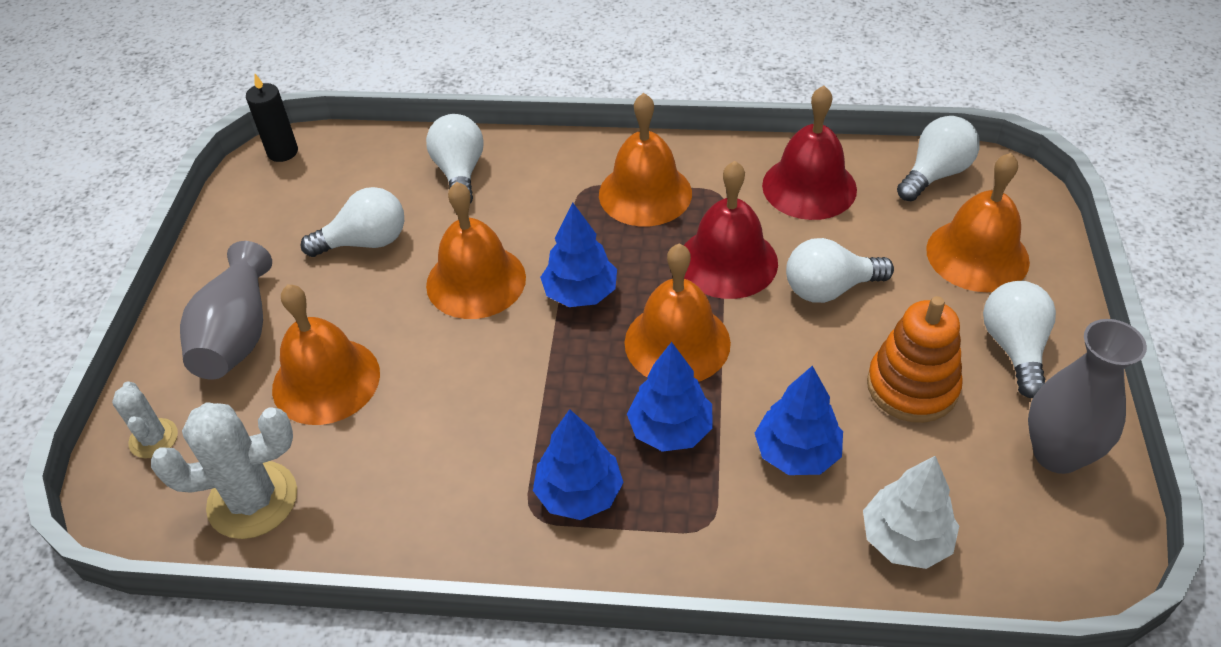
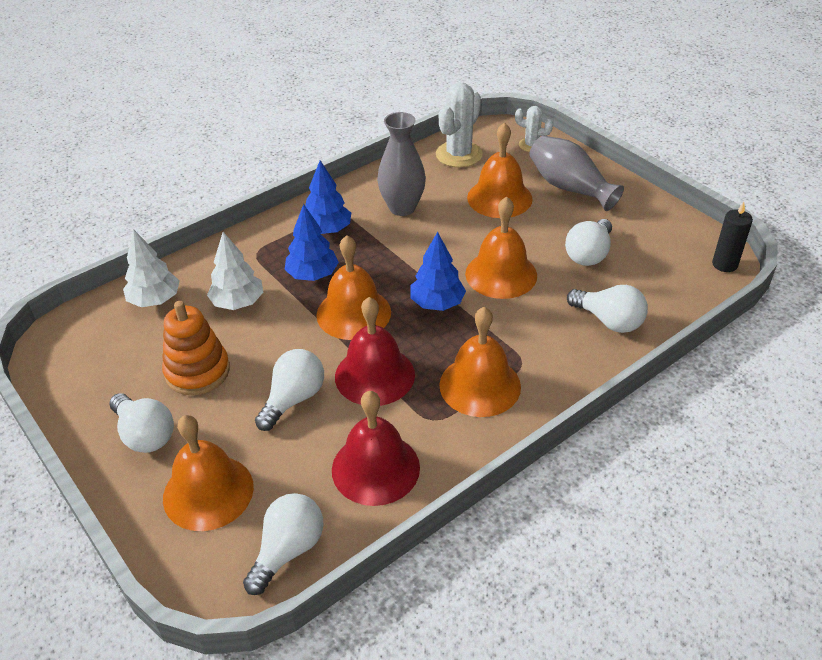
camera: 135 degrees right, 5 degrees down
blue tree [755,366,843,475] -> white tree [207,232,264,310]
white light bulb [897,116,980,201] -> white light bulb turned 150 degrees counterclockwise [243,493,323,595]
grey vase [1028,319,1147,474] -> grey vase moved to [377,112,426,216]

